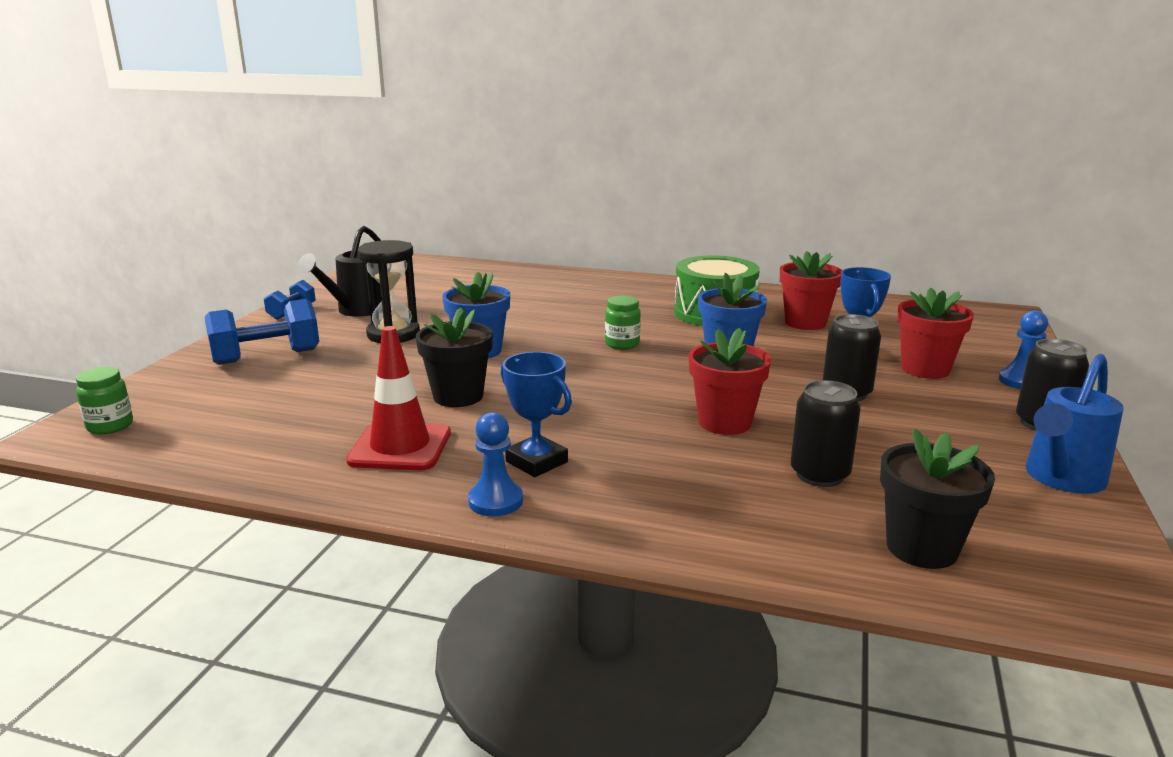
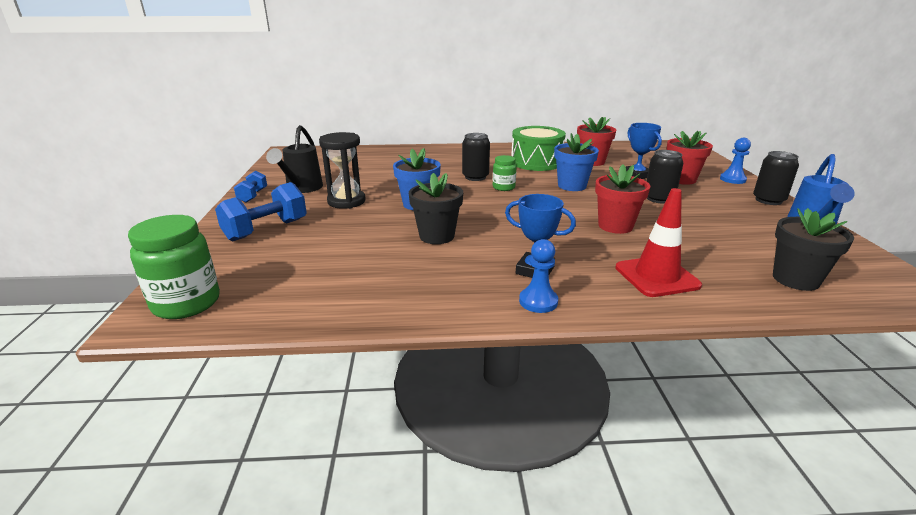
camera: 20 degrees left, 5 degrees up
green jar [76,367,133,434] -> green jar [128,215,220,319], size x1.79
red traffic cone [346,326,451,470] -> red traffic cone moved to [615,188,702,297]
black can [791,380,861,487] -> black can moved to [462,133,490,181]

